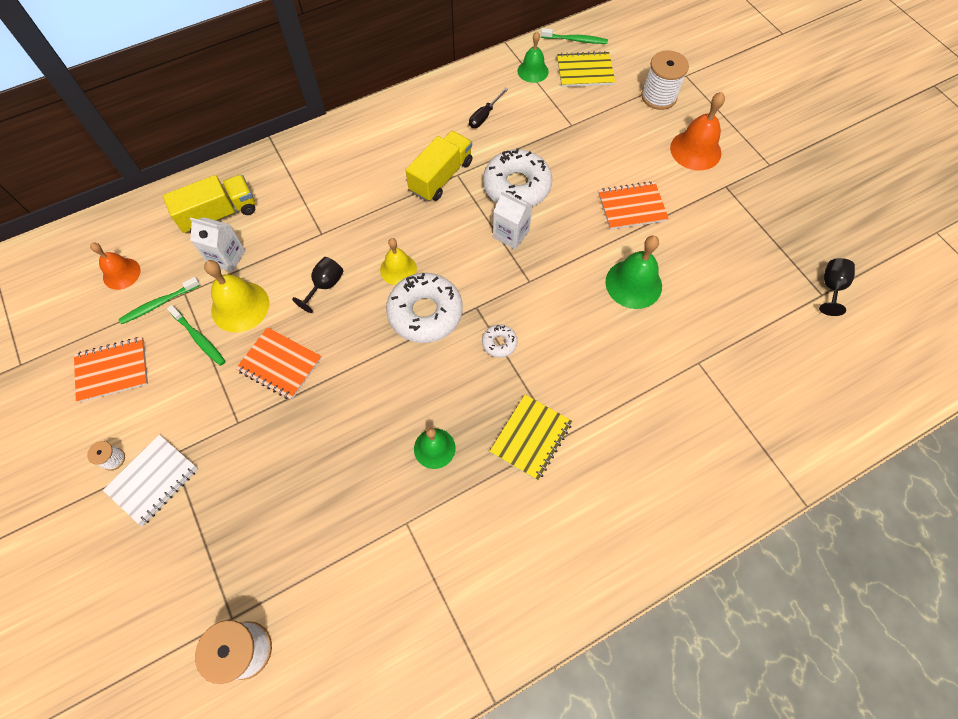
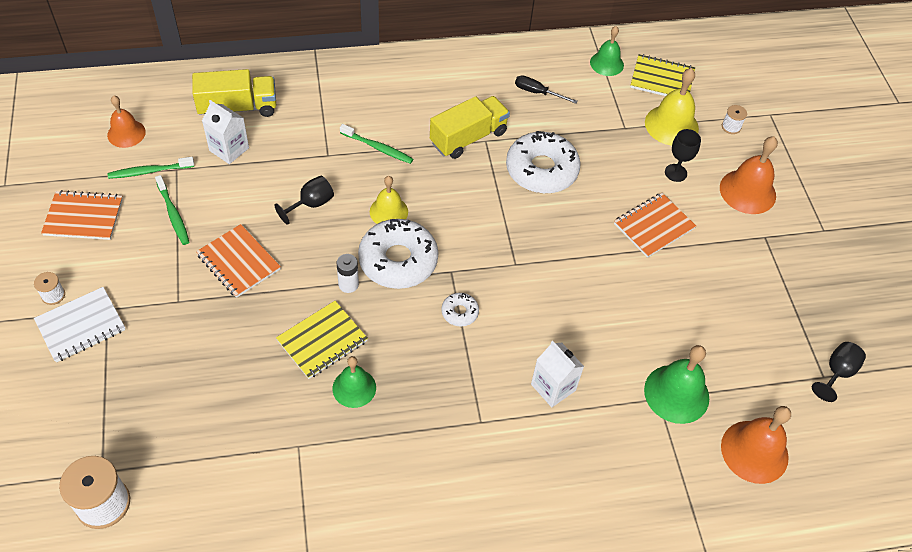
camera: 15 degrees right, 10 degrees down
yellow bell [204,260,269,332] -> yellow bell moved to [645,68,699,146]
black screwdriver [469,87,508,128] -> black screwdriver turned 60 degrees clockwise [515,75,578,104]
yellow notebook [490,395,572,481] -> yellow notebook moved to [276,301,368,379]
white carton [493,190,533,250] -> white carton moved to [531,341,584,407]
green toothbrush [541,28,608,44] -> green toothbrush moved to [340,124,413,164]
orange notebook [598,181,669,230] -> orange notebook turned 45 degrees counterclockwise [614,193,696,258]
green bell [605,235,662,309] -> green bell moved to [644,345,709,424]
white spool [641,50,689,110] -> white spool [722,105,747,134], size x0.49
none -> white battery [337,254,359,293]
none -> black goblet [665,129,701,182]
none -> orange bell [721,406,791,484]

